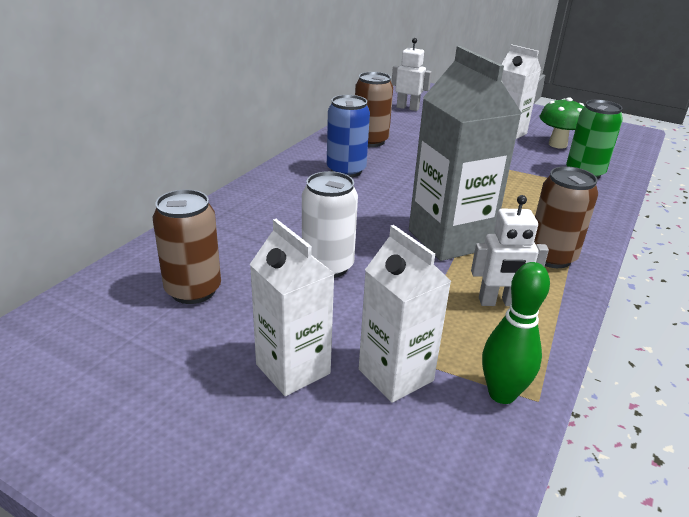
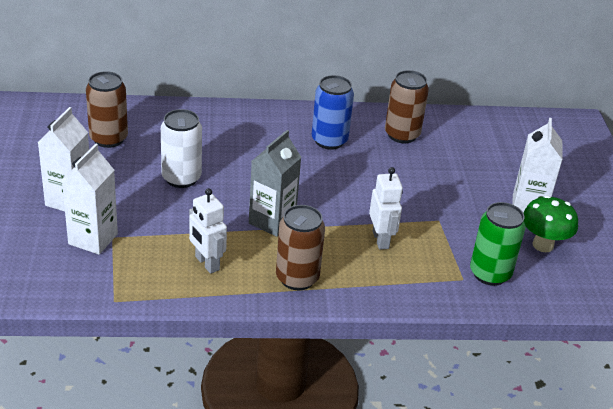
camera: 55 degrees right, 5 degrees up
white robot [392,38,432,111] -> white robot moved to [369,167,403,250]
grey carton [409,46,522,261] -> grey carton [249,130,301,237], size x0.65
green bowling pin [482,262,550,404] -> none

